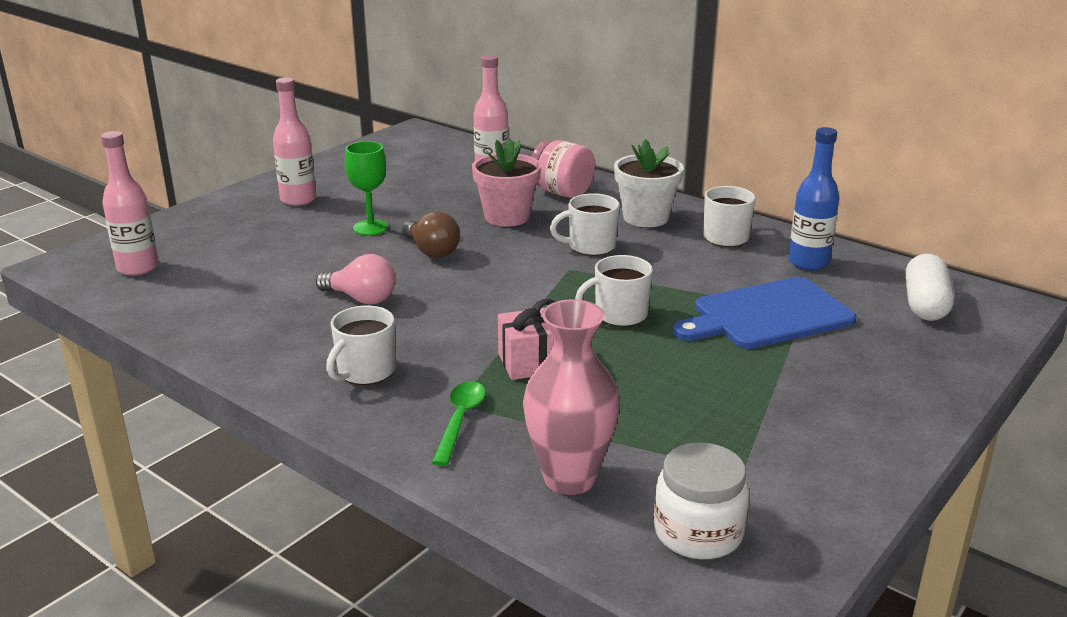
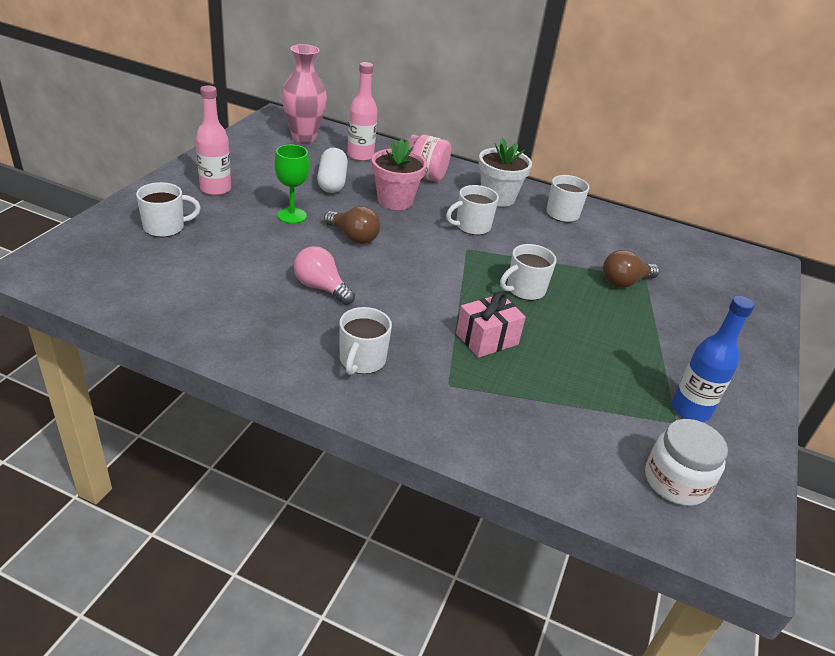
camera: 20 degrees left, 10 degrees up
pink bottle [101,131,159,276] -> none
pink light bulb [316,254,396,304] -> pink light bulb turned 150 degrees counterclockwise [294,246,355,305]
green spoon [432,381,486,466] -> none
pink vase [523,299,620,495] -> pink vase moved to [282,44,327,143]
blue cutting board [673,277,856,349] -> brown light bulb [603,250,659,288]
blue bottle [788,127,839,270] -> blue bottle moved to [672,296,755,422]
white capsule [905,254,954,321] -> white capsule moved to [317,148,348,193]
none -> white mug [136,182,201,237]

